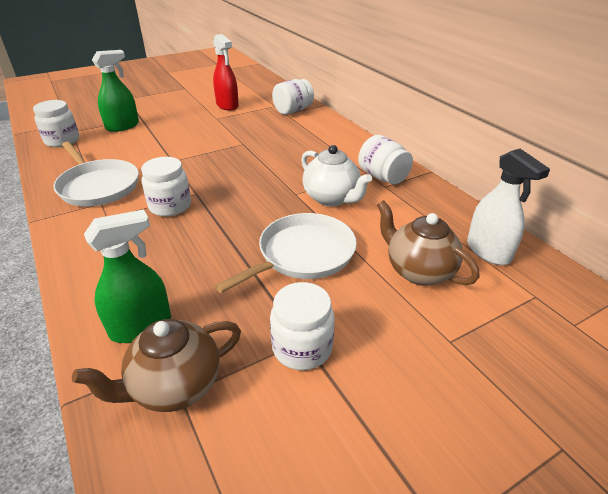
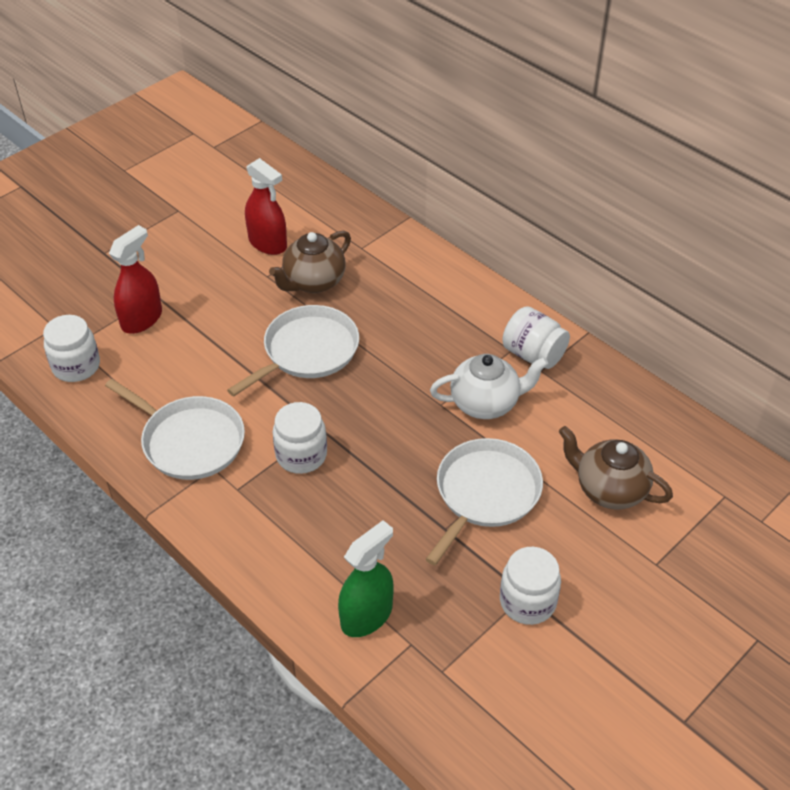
camera: 15 degrees left, 10 degrees up
brown teapot [72,319,241,412] -> brown teapot moved to [269,230,351,293]
green spray bottle [92,50,139,132] -> red spray bottle [109,225,162,334]
white jar [272,79,314,115] -> none
white teapot [301,145,372,206] -> white teapot turned 45 degrees counterclockwise [430,354,548,419]
white spray bottle [467,149,550,265] -> none
none -> white pan [227,305,359,396]

